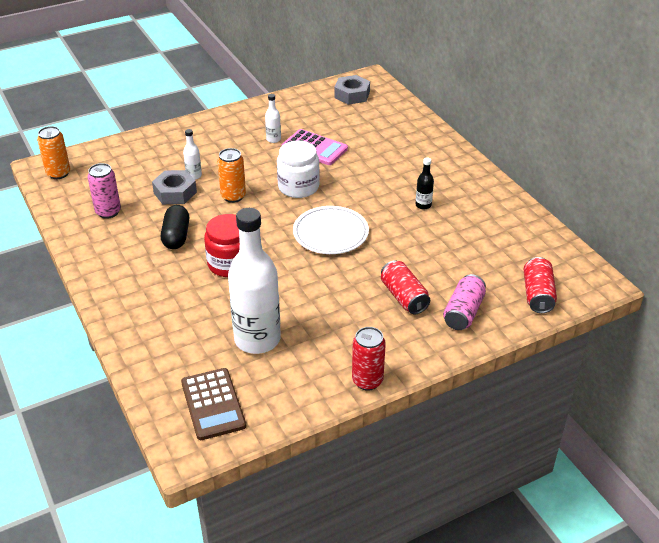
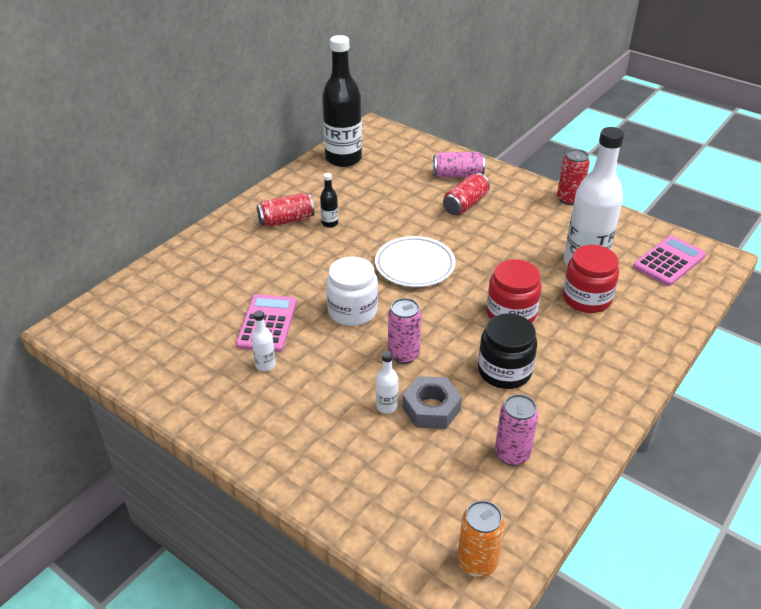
camera: 115 degrees left, 0 degrees up
black capsule [161,205,189,249] -> black jar [478,313,537,389]
brown calculator [181,368,246,440] -> pink calculator [633,235,706,286]
orange can [217,148,246,203] -> pink can [388,298,422,364]
grey nut [334,75,370,105] -> none
red can [524,257,557,313] -> red can moved to [257,193,314,228]
none -> black bottle [322,35,362,167]
none -> red jar [563,245,619,313]

